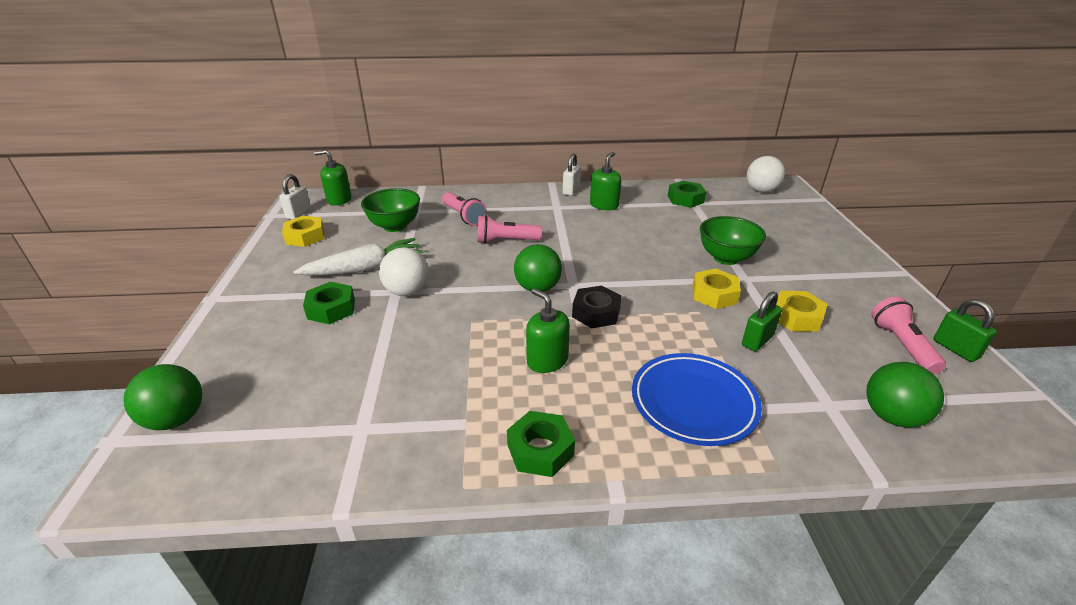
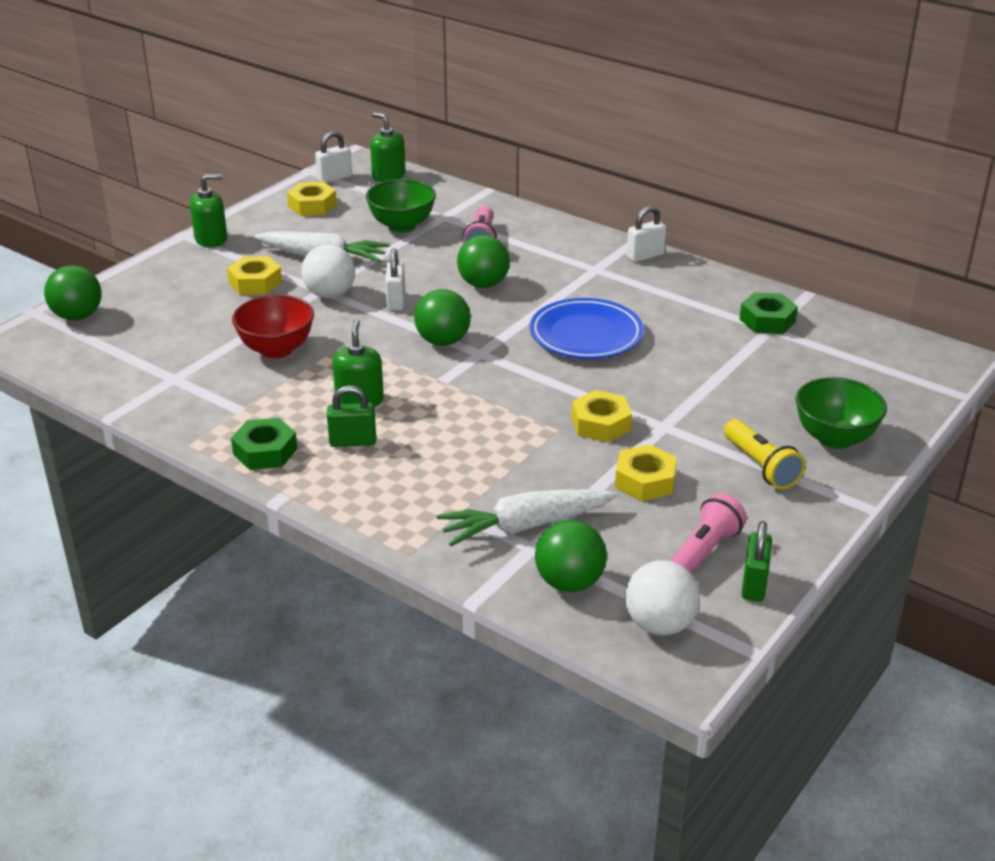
camera: 40 degrees right, 0 degrees up
green nut [303,282,355,324] -> yellow nut [227,256,282,295]
pink flashlight [477,215,542,244] -> green ball [457,235,510,288]
black nut [572,286,622,328] -> none
green soap dispenser [590,152,621,210] -> green soap dispenser moved to [190,174,227,247]
blue plate [632,353,762,446] -> blue plate moved to [530,298,644,359]
green bowl [700,216,766,265] -> green bowl moved to [796,377,887,449]
green padlock [742,291,782,351] -> green padlock moved to [327,386,376,447]
white ball [747,156,785,193] -> white ball moved to [625,560,700,635]
none -> red bowl [232,295,314,359]
none -> white padlock [385,248,405,311]
none -> white carrot [436,489,618,546]
none -> yellow flashlight [724,419,805,490]

